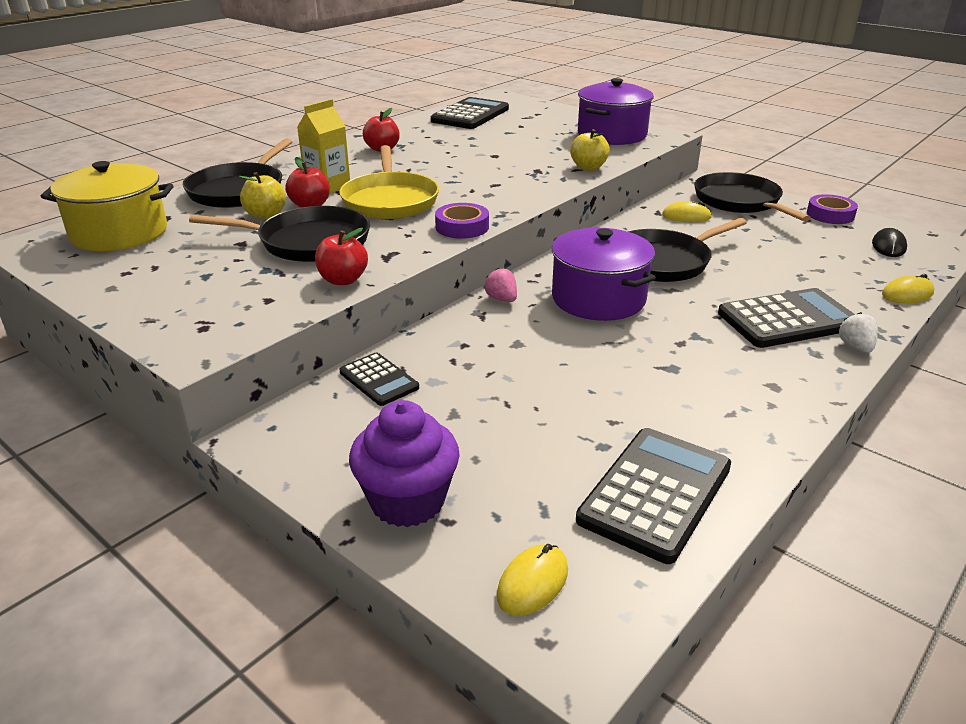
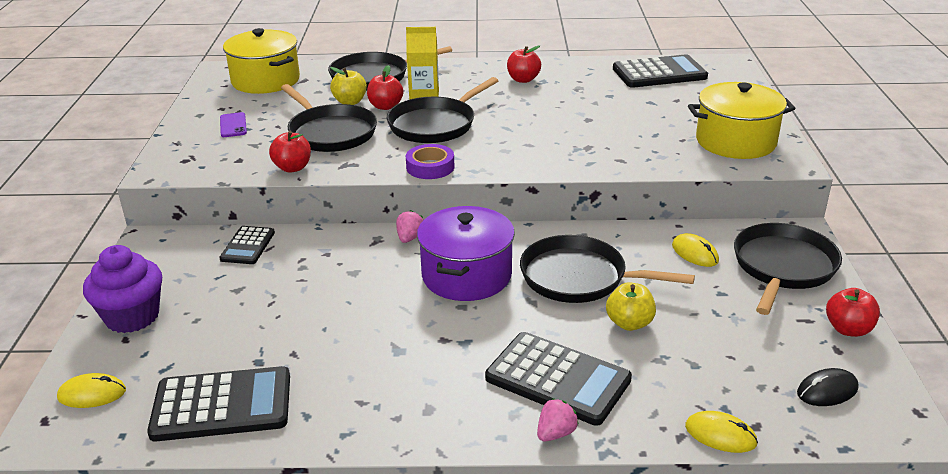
camera: 50 degrees right, 0 degrees up
yellow pan [339,145,439,219] -> black pan [387,77,498,143]
yellow apple [570,129,610,171] -> yellow apple moved to [606,282,656,331]
purple pot [578,78,654,145] -> yellow pot [688,82,796,159]
purple tape [807,194,858,224] -> red apple [826,288,880,337]
white strawberry [838,312,878,353] -> pink strawberry [537,399,578,442]
none -> purple phone [220,112,247,137]

